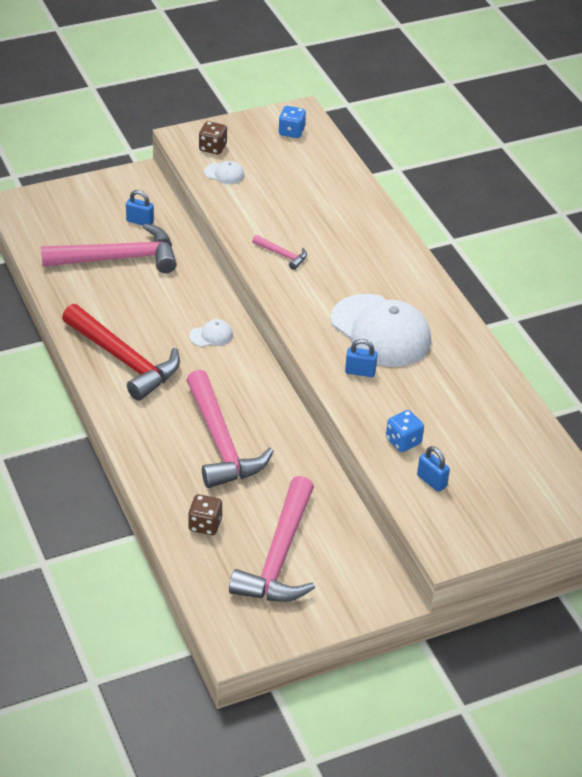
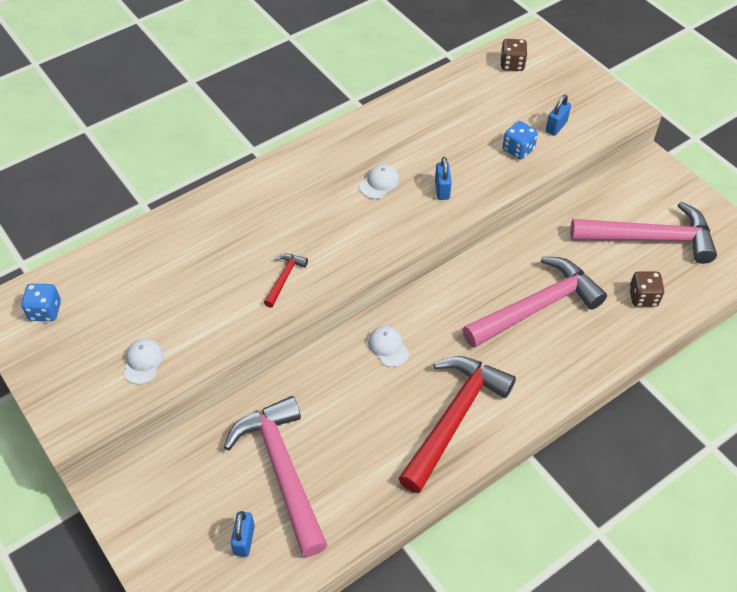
camera: 100 degrees left, 10 degrees up
blue padlock [126,190,154,226] -> blue padlock moved to [231,511,255,557]
brown dice [199,121,227,154] -> brown dice moved to [500,39,528,71]
pink hammer [252,235,307,270] -> red hammer [264,253,308,308]
white cap [331,294,431,367] -> white cap [360,164,399,199], size x0.41

